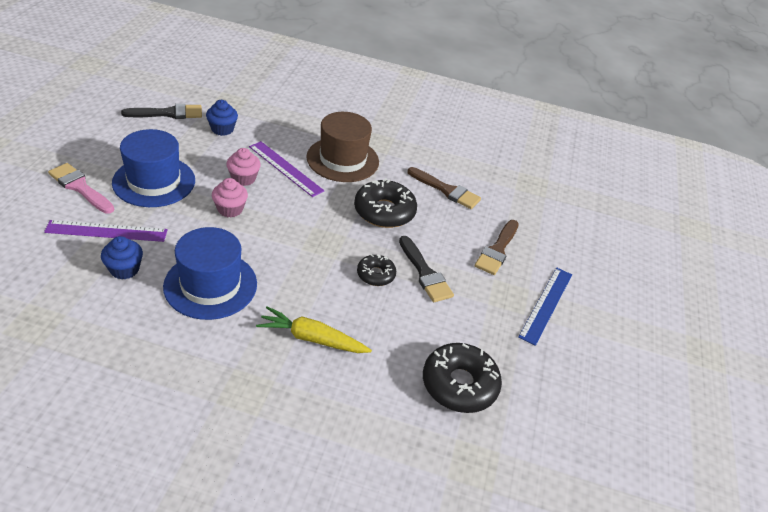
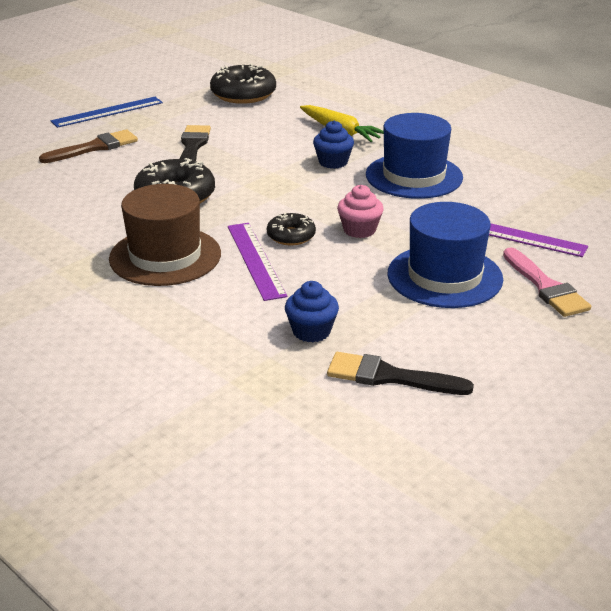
camera: 145 degrees left, 10 degrees down
blue cupcake [101,236,143,279] -> blue cupcake moved to [313,121,354,169]
pink cupcake [226,148,261,186] -> none
black donut [357,255,396,286] -> black donut moved to [267,212,316,245]
brown brush [407,167,481,209] -> none

